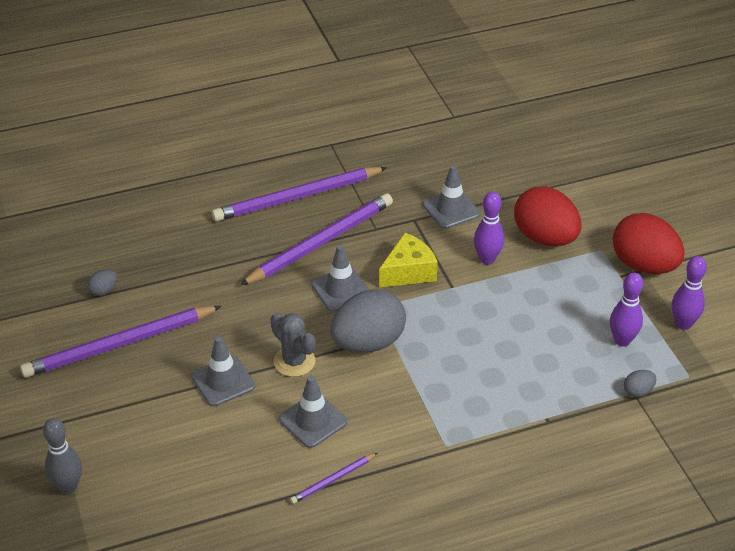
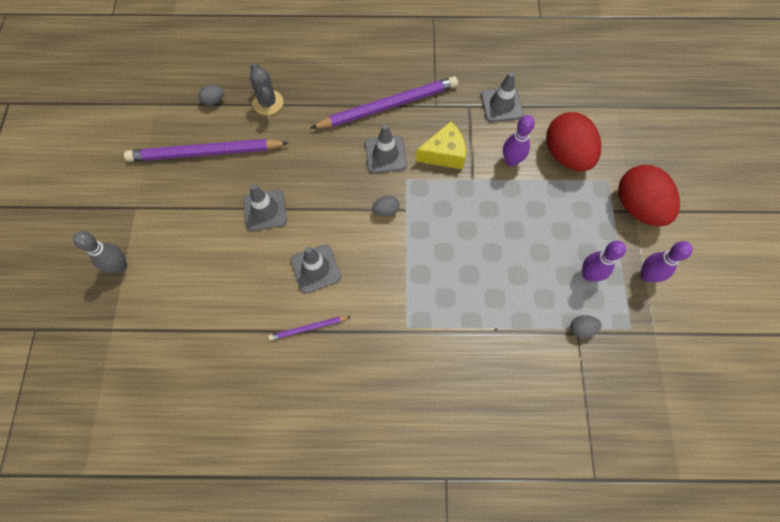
camera: 20 degrees right, 25 degrees up
purple pencil [212,167,387,222] -> none
grey cactus [270,313,316,377] -> grey cactus moved to [250,63,283,115]
grey egg [330,289,406,352] -> grey egg [372,196,399,216], size x0.42

